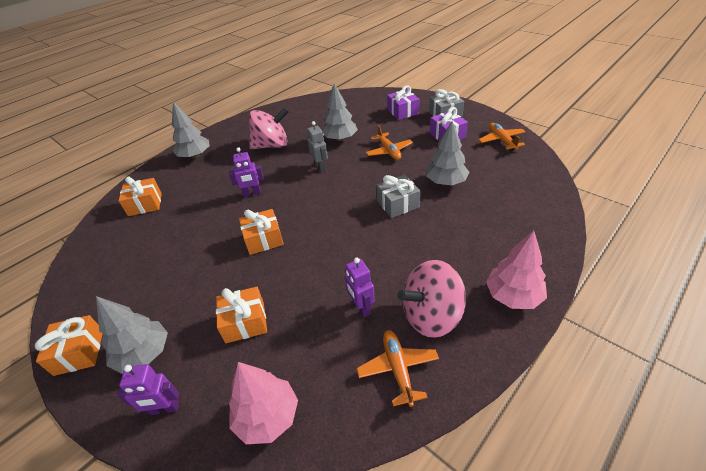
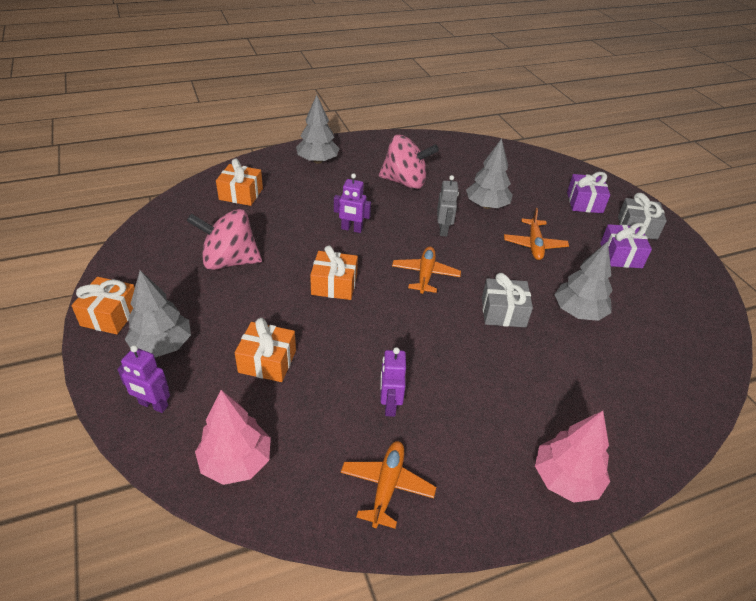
camera: 20 degrees right, 0 degrees up
pink spinning top [398,260,466,338] -> pink spinning top moved to [187,209,262,270]
orange plane [478,123,526,151] -> orange plane moved to [392,247,461,294]

